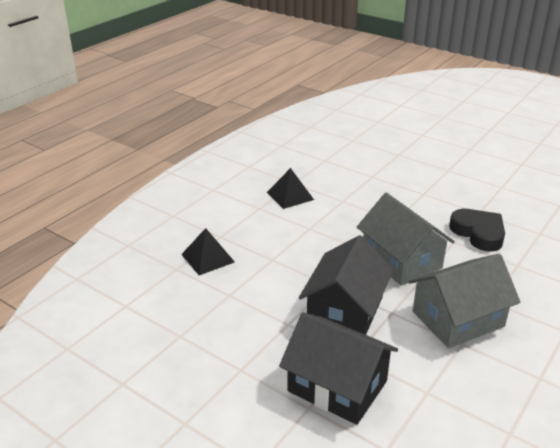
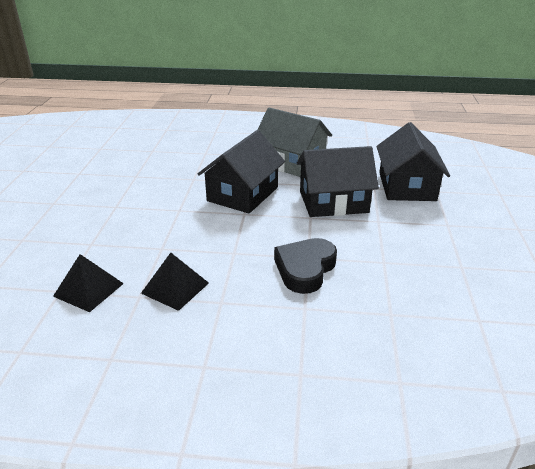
camera: 120 degrees left, 0 degrees up
black pyramid [181,228,235,275] -> black pyramid moved to [53,254,124,312]
grey house [357,193,455,286] -> black house [198,130,285,214]
black heart [449,209,505,252] -> black heart moved to [274,238,337,294]

